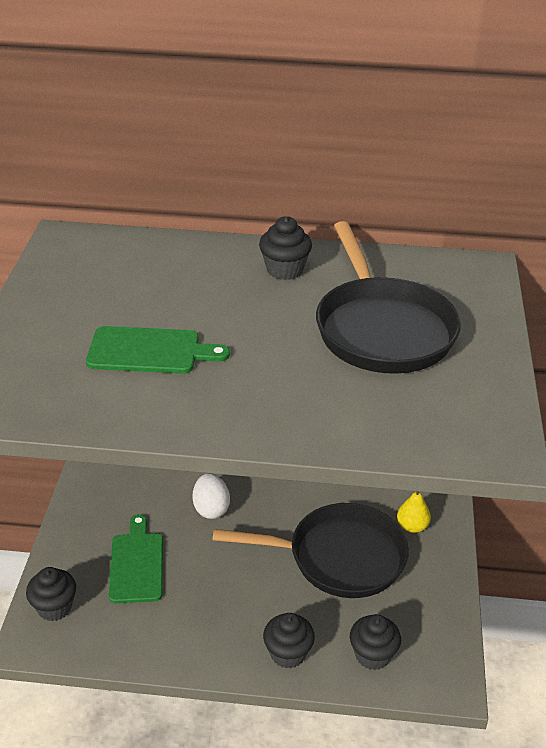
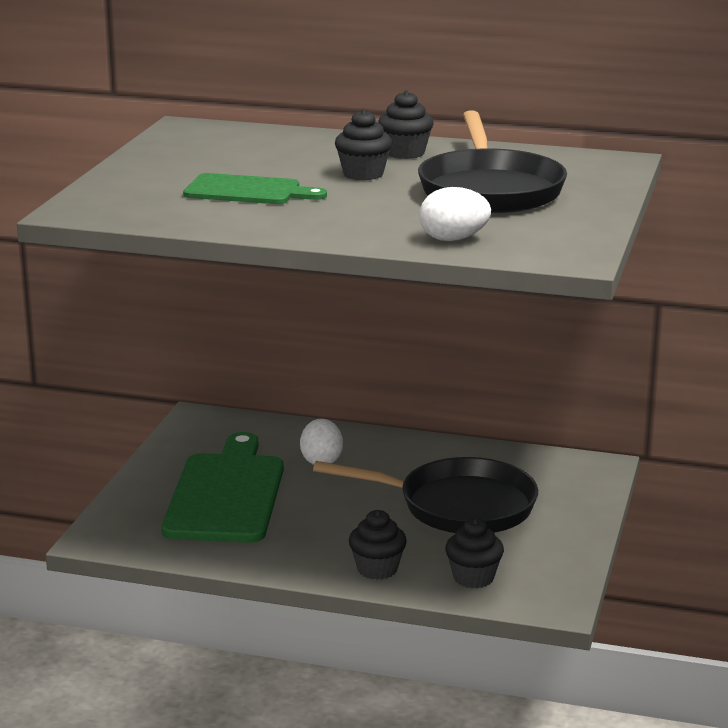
camera: 10 degrees right, 15 degrees down
black cupcake [26,567,76,621] -> black cupcake moved to [335,109,392,180]
green cutting board [109,514,163,603] -> green cutting board [162,432,284,543], size x1.71
yellow pear [397,491,431,533] -> none
none -> white egg [419,187,491,241]

